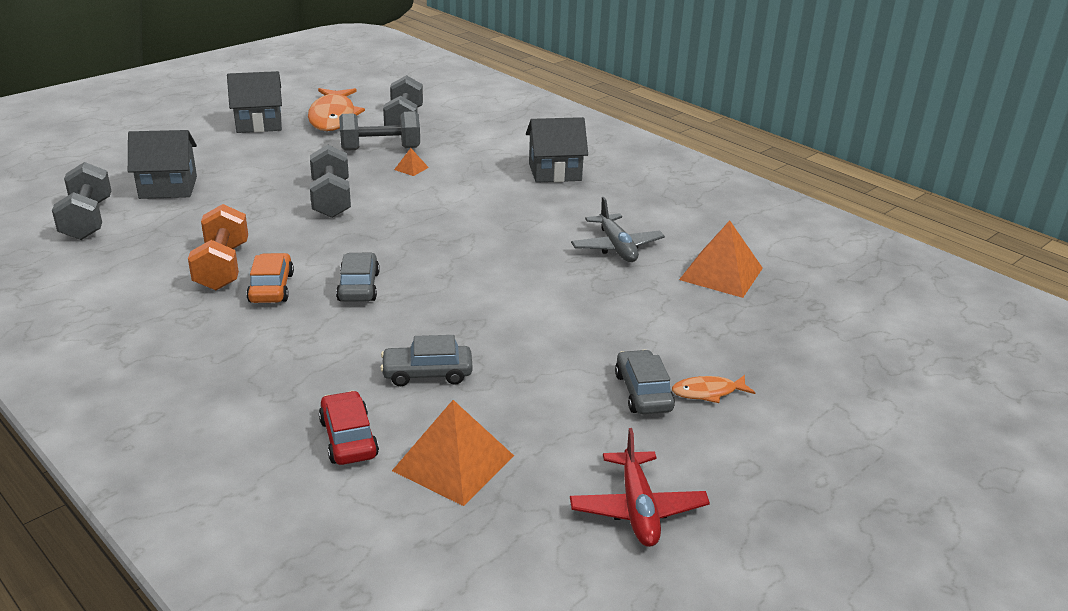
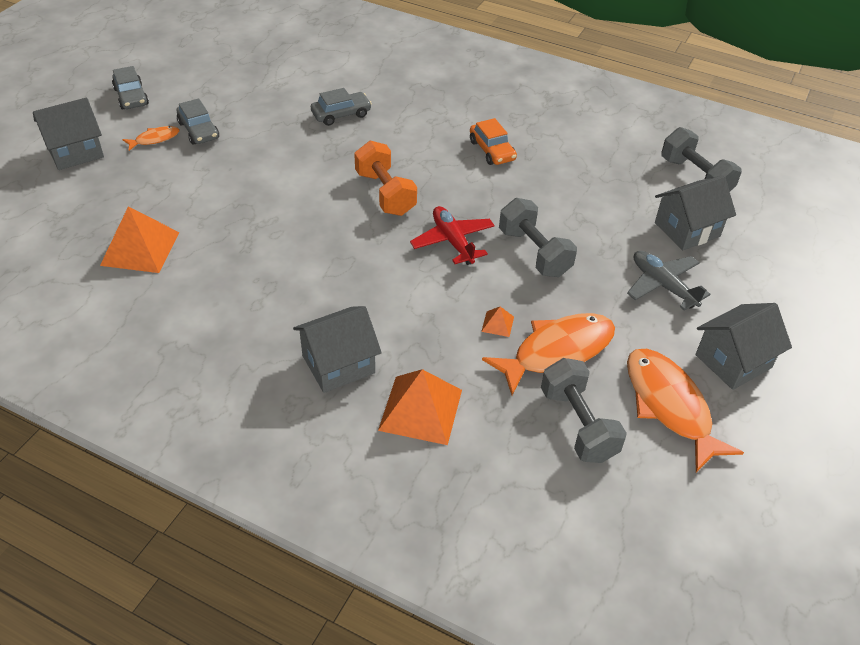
camera: 160 degrees right, 15 degrees up
orange dumbbell [188,204,248,290] -> orange dumbbell moved to [354,140,417,216]
red car [319,391,379,465] -> none
grey car [336,252,380,302] -> grey car moved to [112,66,149,109]
grey dumbbell [339,111,420,151] -> orange fish [482,313,615,395]
orange pyramid [392,400,514,506] -> orange pyramid moved to [378,369,462,445]
red plane [570,428,710,547] -> red plane moved to [410,206,495,265]
grey plane [571,197,665,262] -> grey plane moved to [627,251,710,311]
none -> grey house [33,98,104,170]

